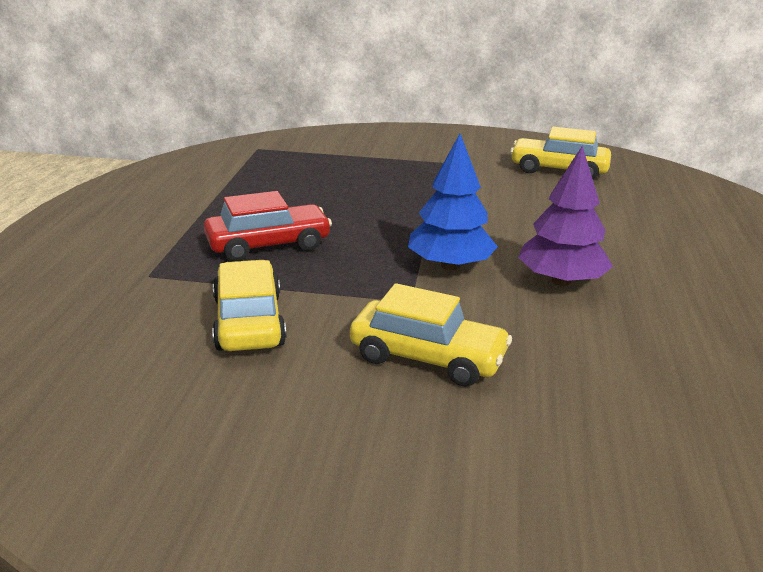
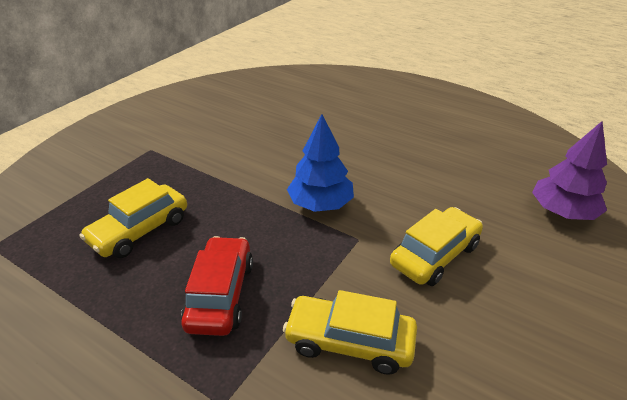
camera: 65 degrees left, 10 degrees up
yellow car [510,127,611,179] -> yellow car moved to [80,178,187,258]
purple tree [518,146,613,286] -> purple tree moved to [532,121,607,220]

